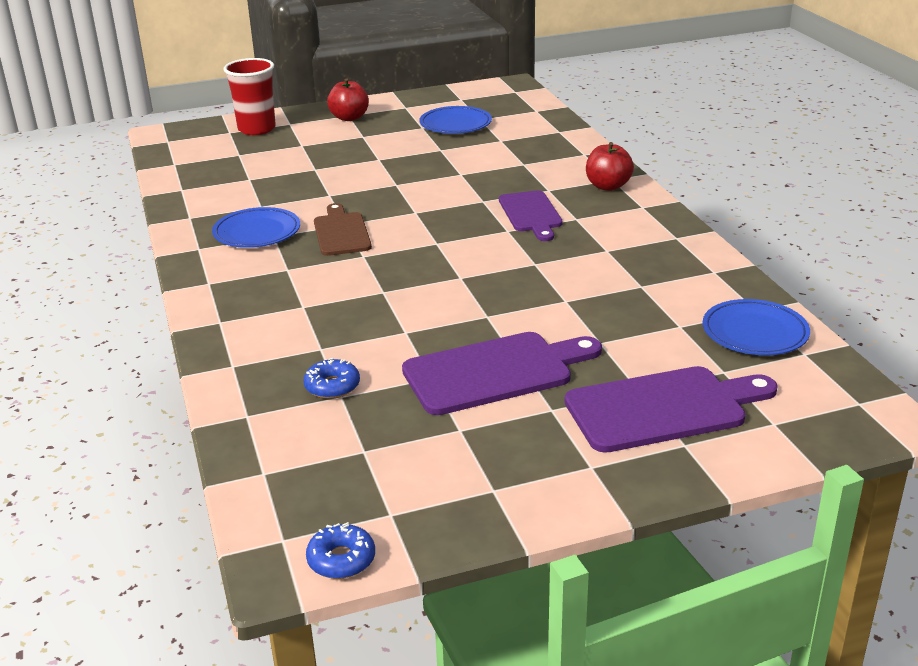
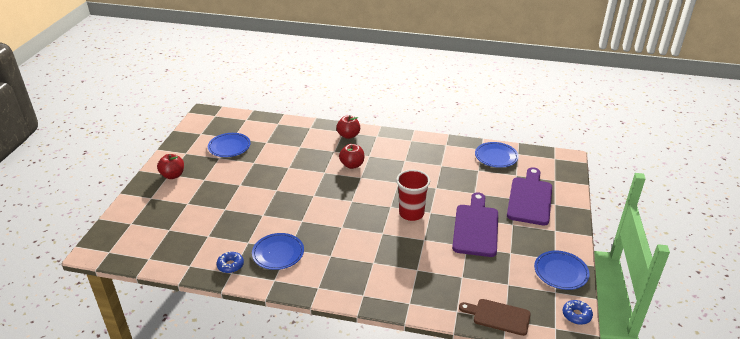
camera: 60 degrees left, 5 degrees up
red cup [223,58,276,135] -> red cup moved to [396,170,430,221]
blue donut [303,358,360,399] -> blue donut moved to [216,251,244,273]
brown cutting board [314,203,372,256] -> brown cutting board moved to [459,299,531,336]
purple cutting board [499,190,563,241] -> red apple [339,144,364,169]
none -> blue plate [534,251,590,290]

